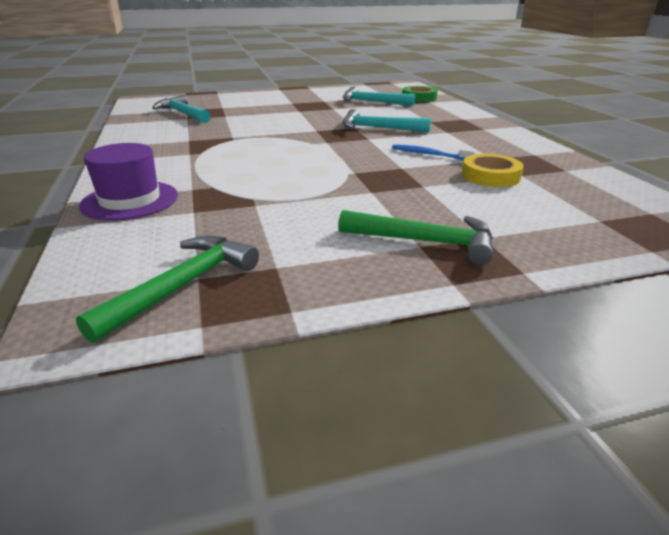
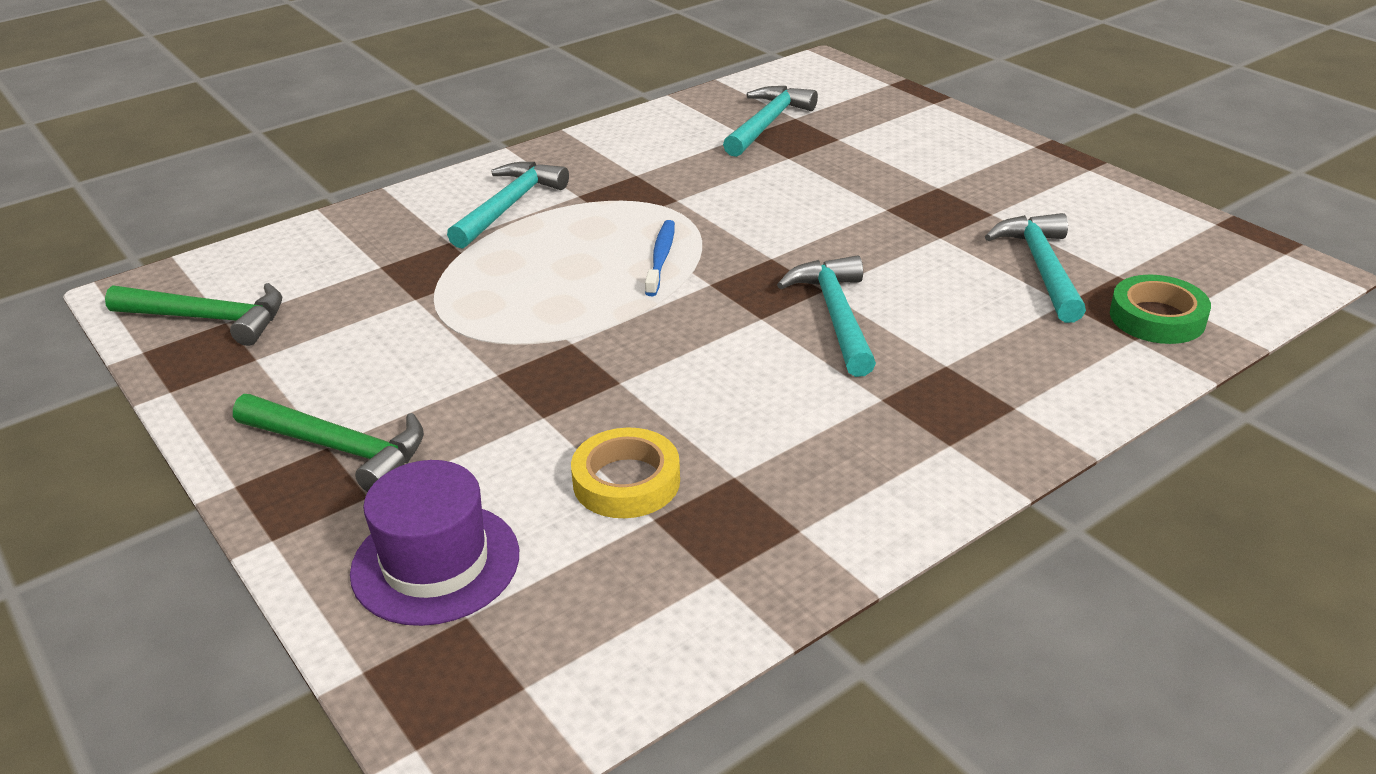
camera: 70 degrees right, 5 degrees up
purple hat [79,143,178,221] -> purple hat moved to [350,460,519,626]
green hammer [339,210,494,265] -> green hammer turned 60 degrees counterclockwise [233,394,424,492]
blue toothbrush [392,144,476,160] -> blue toothbrush moved to [645,220,675,296]
none -> turquoise hammer [447,162,569,249]

